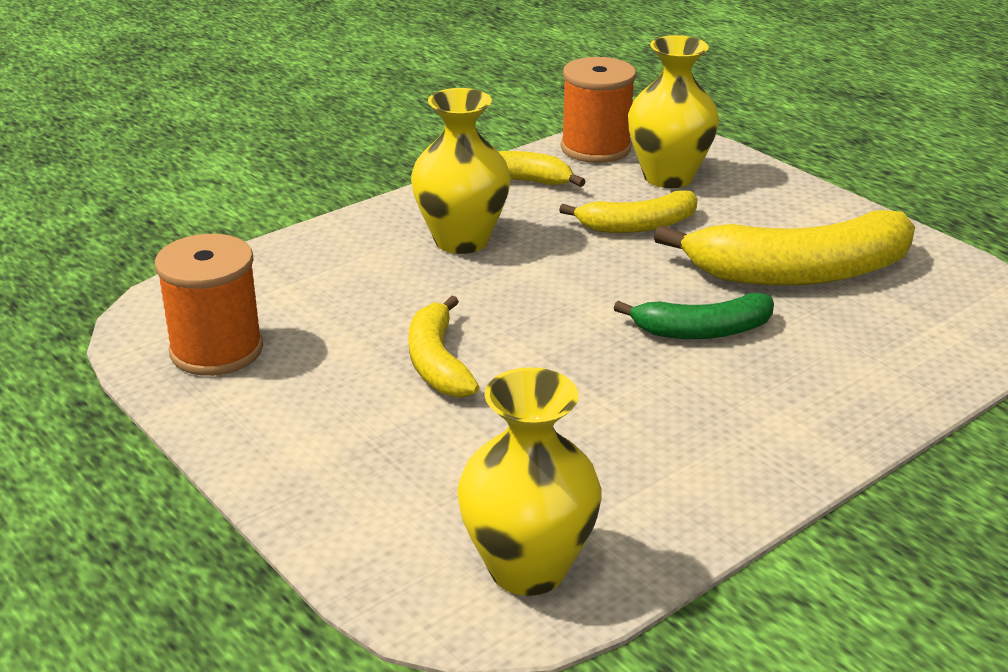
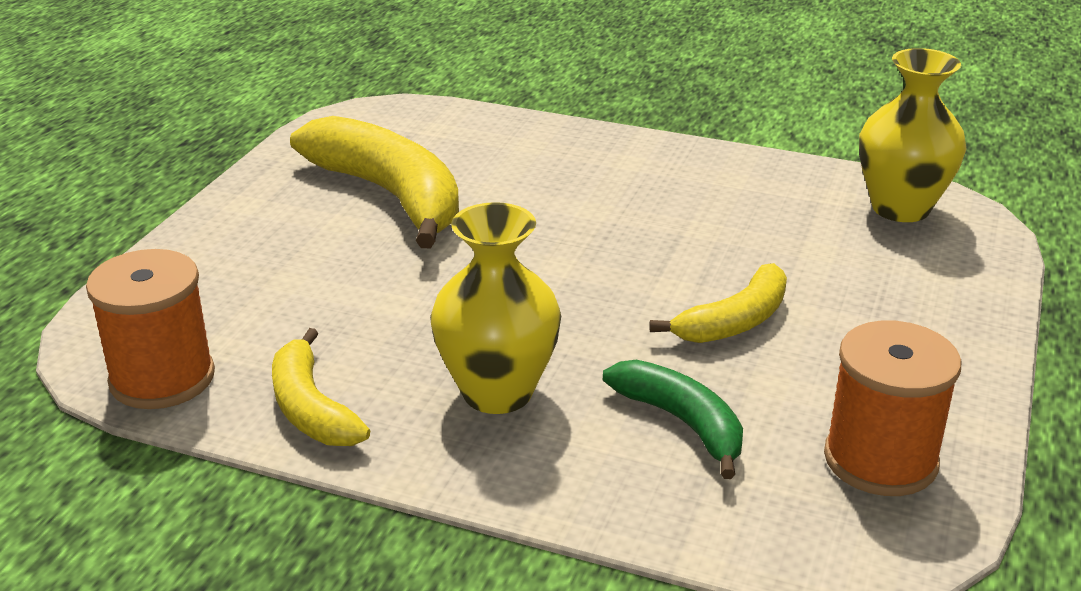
camera: 120 degrees left, 0 degrees up
yellow banana [559,190,698,233] -> none
green banana [614,293,774,339] -> green banana moved to [603,360,743,479]
yellow vase [628,35,719,188] -> none

